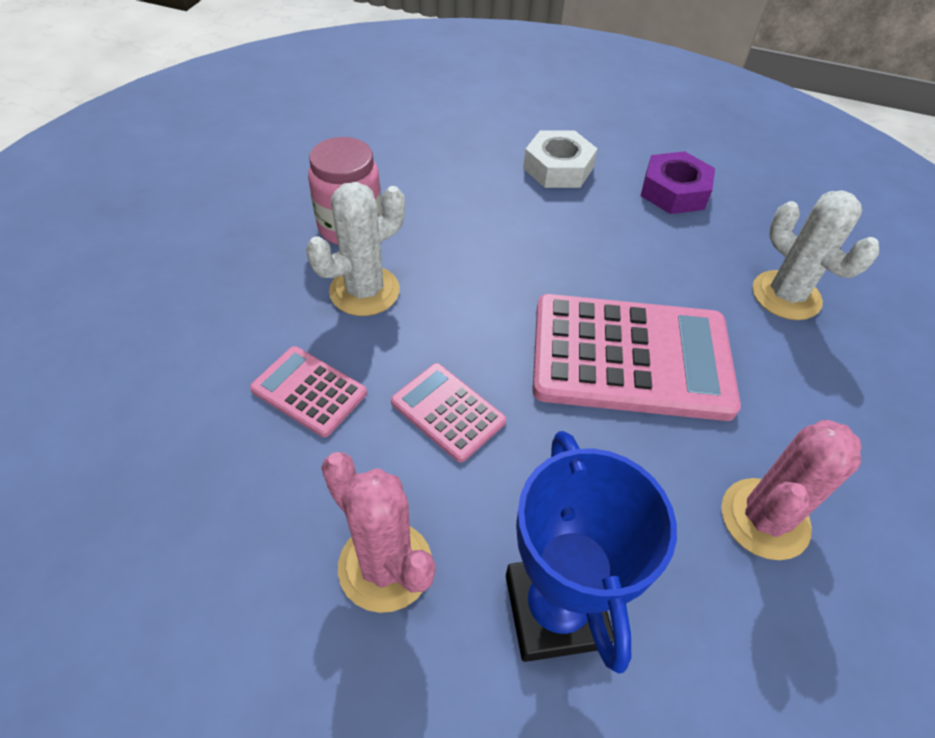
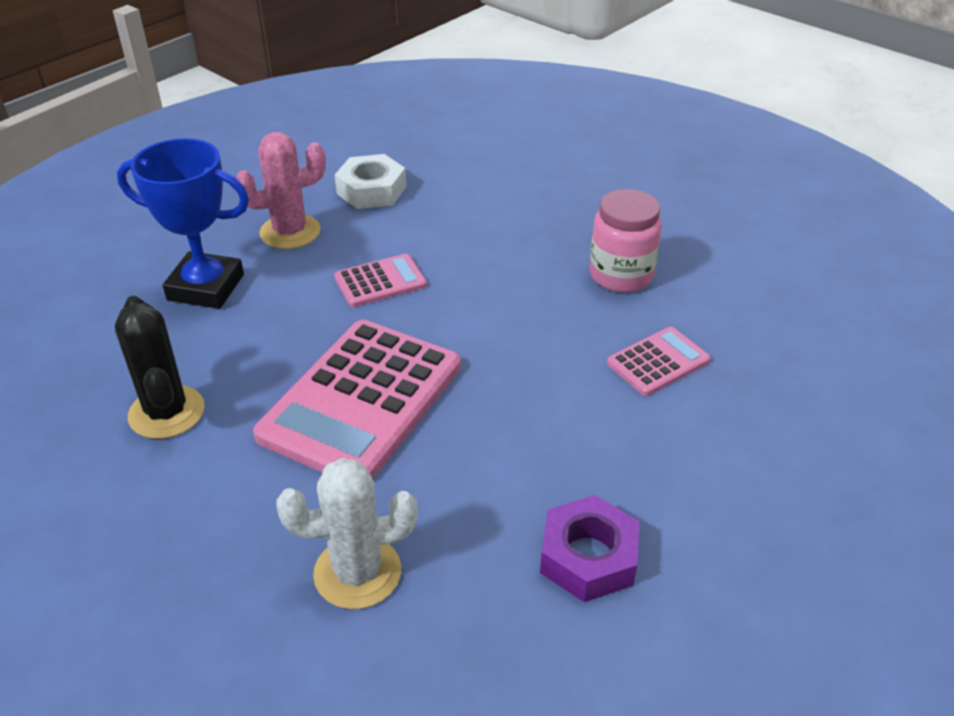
camera: 115 degrees right, 10 degrees down
pink calculator [250,346,367,437] -> pink calculator moved to [607,327,711,396]
white cactus [306,182,405,316] -> none
white nut [523,130,598,188] -> white nut moved to [335,154,406,209]
pink cactus [721,420,861,560] -> black cactus [115,296,205,439]

